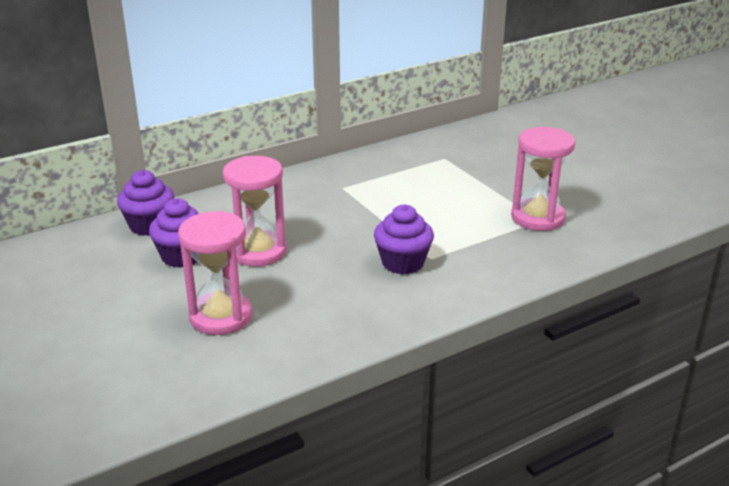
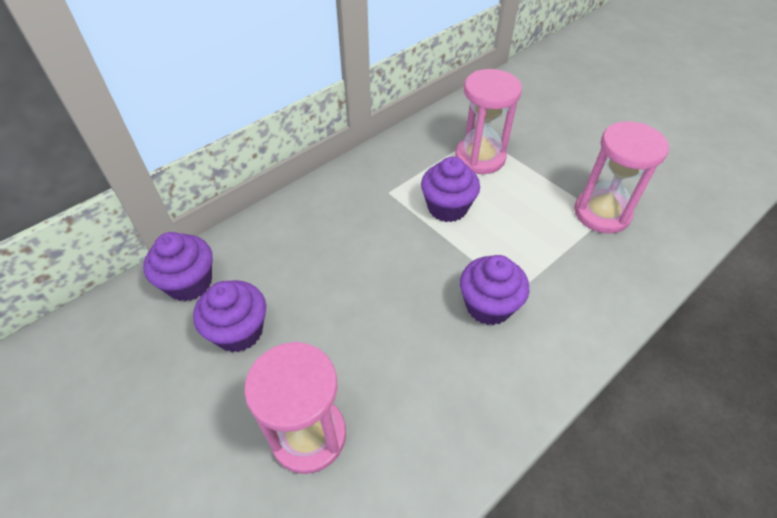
camera: 10 degrees left, 20 degrees up
pink hourglass [223,156,287,266] -> pink hourglass moved to [455,69,522,174]
none -> purple cupcake [421,157,480,222]

